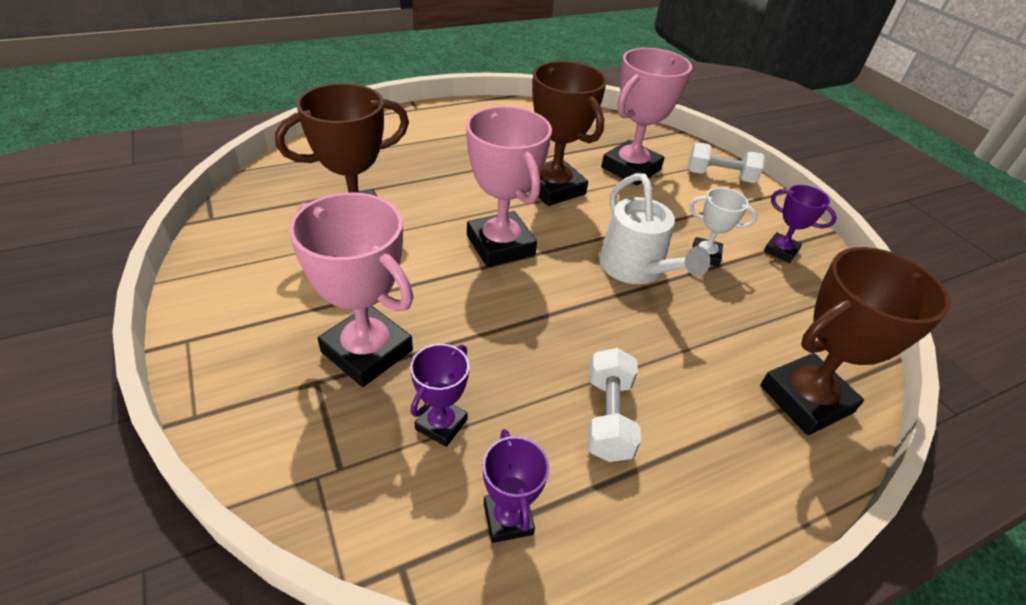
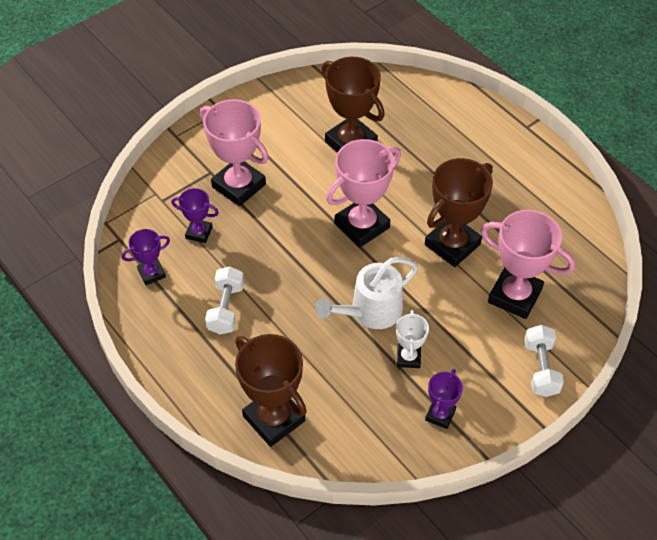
camera: 80 degrees right, 10 degrees up
pink trophy [289,192,414,387] -> pink trophy turned 75 degrees counterclockwise [200,99,269,206]
white dumbbell [587,348,641,462] -> white dumbbell turned 75 degrees counterclockwise [205,266,244,335]

